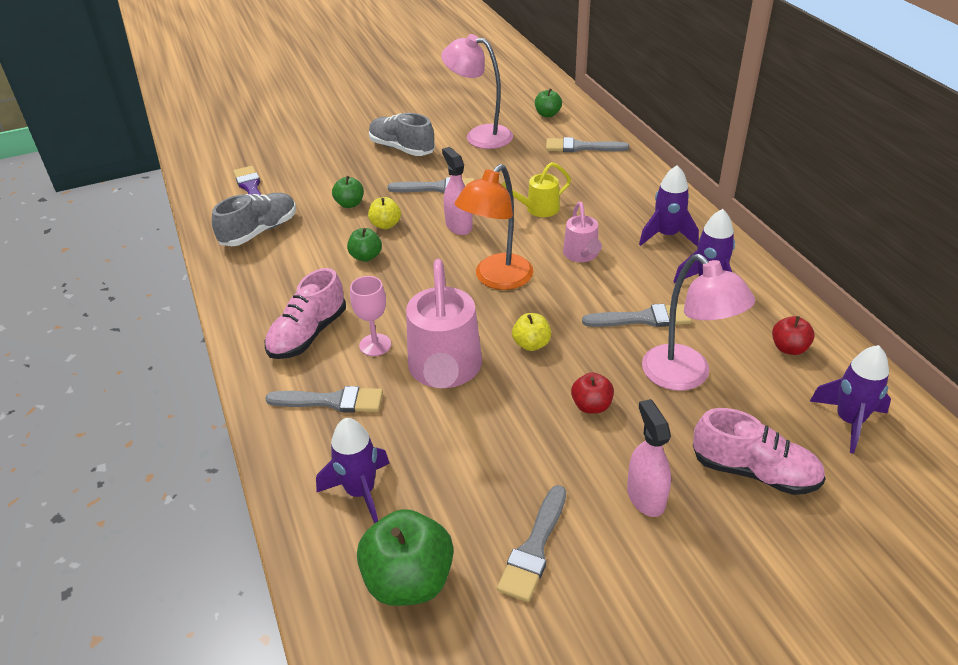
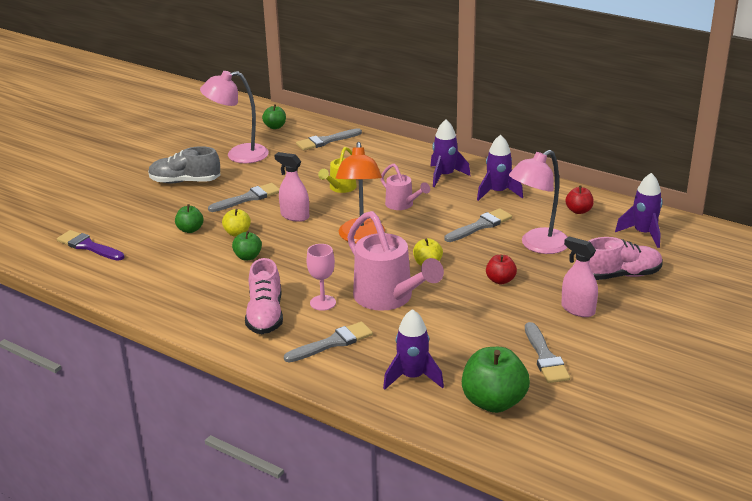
camera: 35 degrees left, 10 degrees down
grey shoe [212,193,296,246] -> none
pink lamp [642,254,755,391] -> pink lamp turned 120 degrees clockwise [509,150,568,254]

